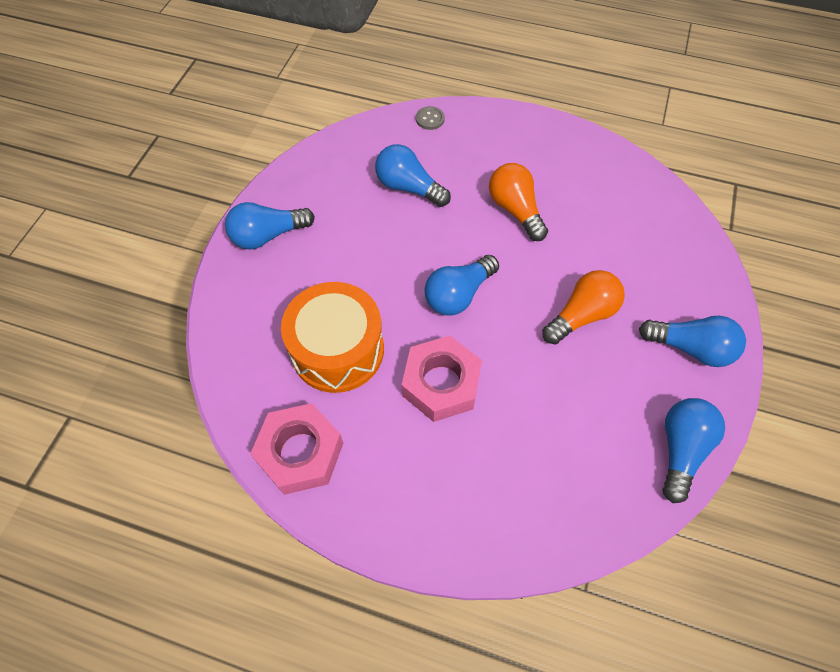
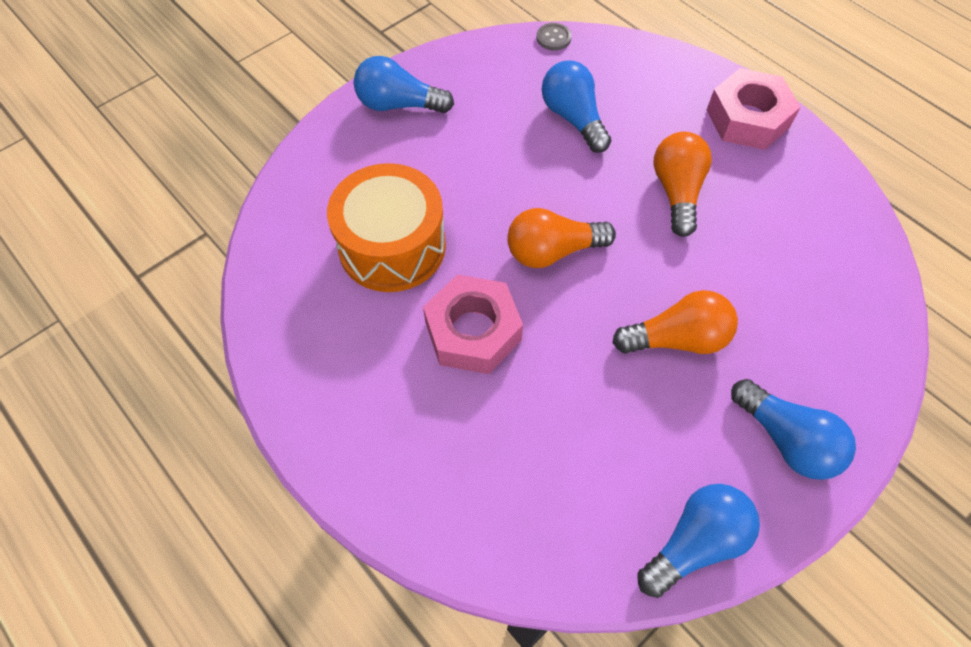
camera: 30 degrees right, 0 degrees up
pink nut [250,403,343,495] -> pink nut moved to [707,68,801,150]
grey button [416,106,445,130] -> grey button moved to [537,23,572,51]
blue light bulb [424,255,499,316] -> orange light bulb [507,208,616,268]

